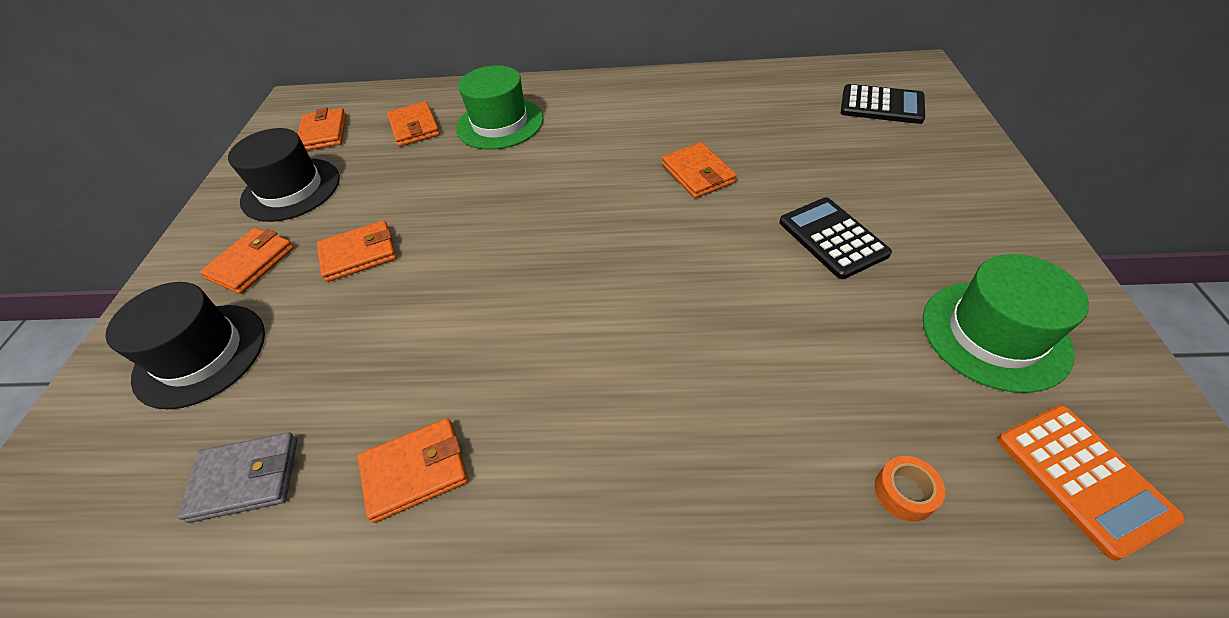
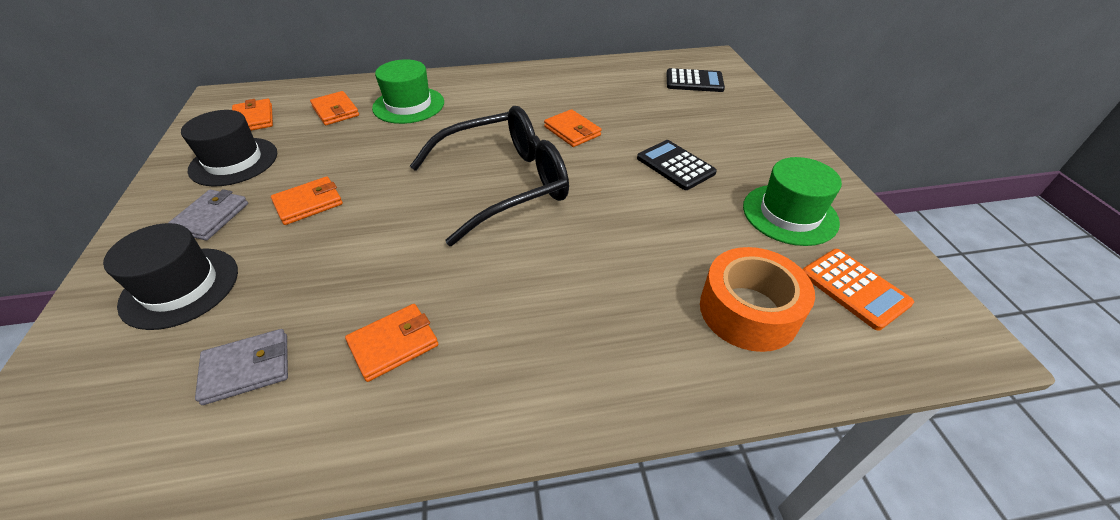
camera: 15 degrees left, 5 degrees down
orange wallet [200,228,294,294] -> grey wallet [168,189,248,240]
orange tape [875,456,945,522] -> orange tape [700,247,815,352], size x2.49
none -> black glasses [410,106,569,246]

